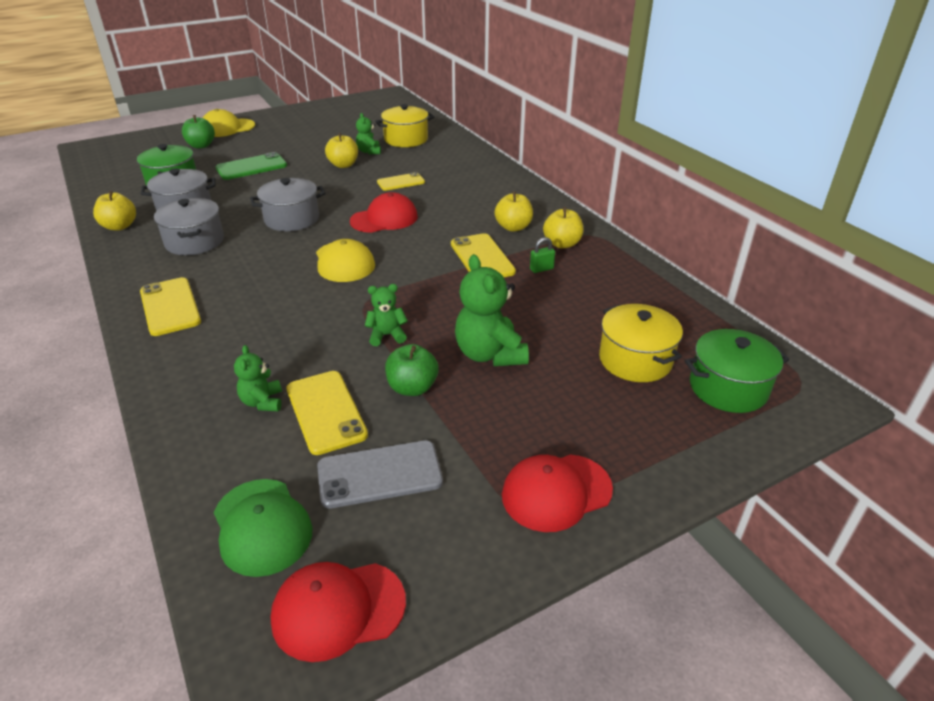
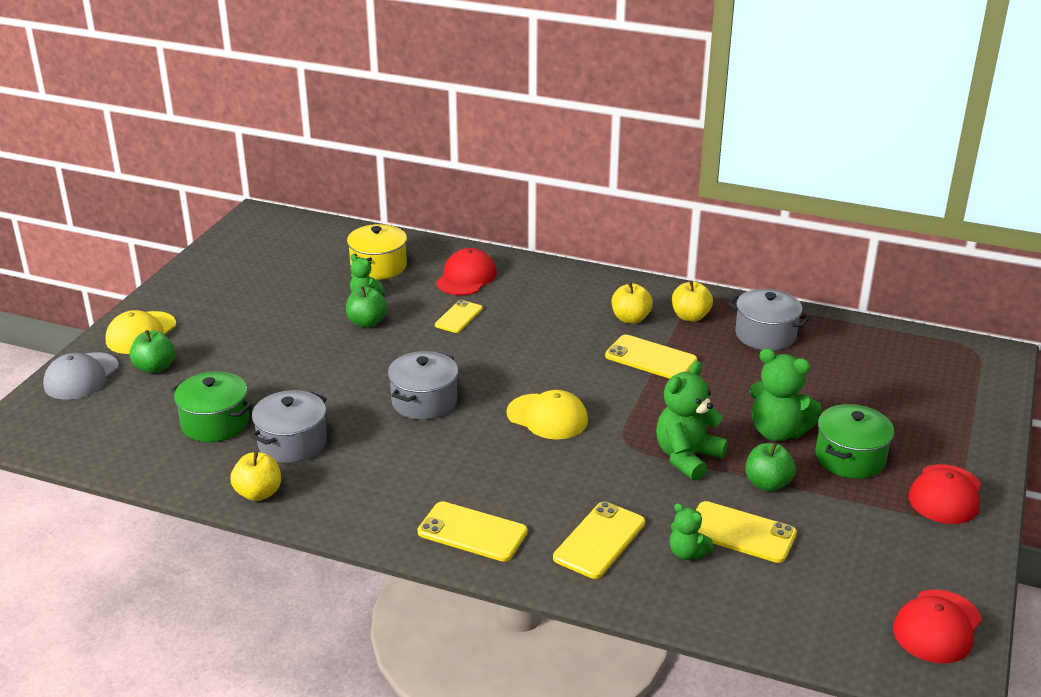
camera: 40 degrees left, 5 degrees down
grey pot [154,198,224,255] -> grey pot moved to [728,289,810,351]
green cap [214,479,313,577] -> none
green phone [215,152,287,180] -> none
grey phone [317,440,443,509] -> none
yellow apple [325,133,358,168] -> green apple [346,286,387,328]
red cap [350,192,418,233] -> red cap moved to [436,248,497,295]
green teddy bear [365,284,408,346] -> green teddy bear [656,361,728,481], size x1.80
green padlock [530,237,555,273] -> none
yellow pot [599,304,683,382] -> none
green pot [685,329,789,413] -> green pot moved to [816,404,894,479]
none -> grey cap [43,352,119,400]
none -> yellow phone [553,502,645,579]

